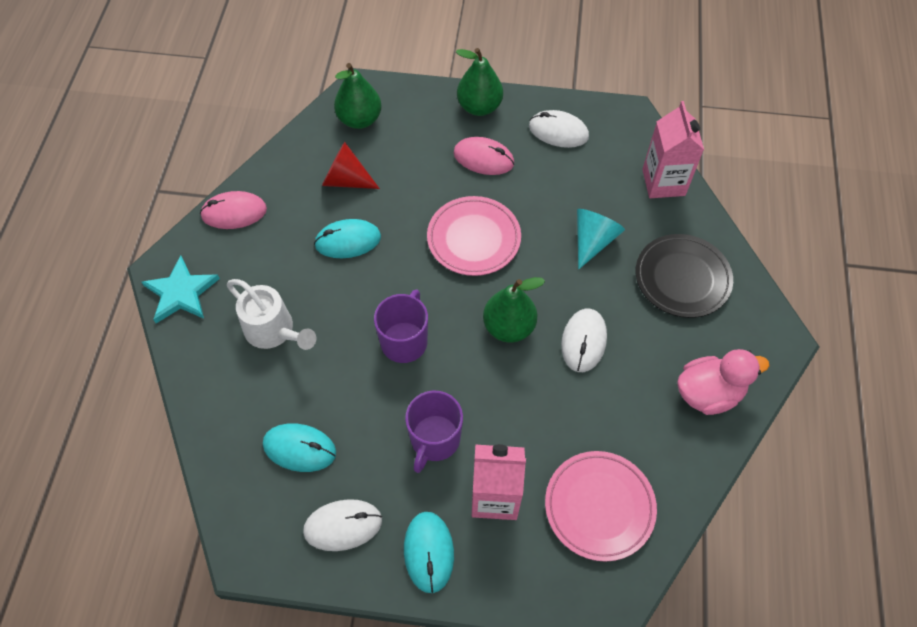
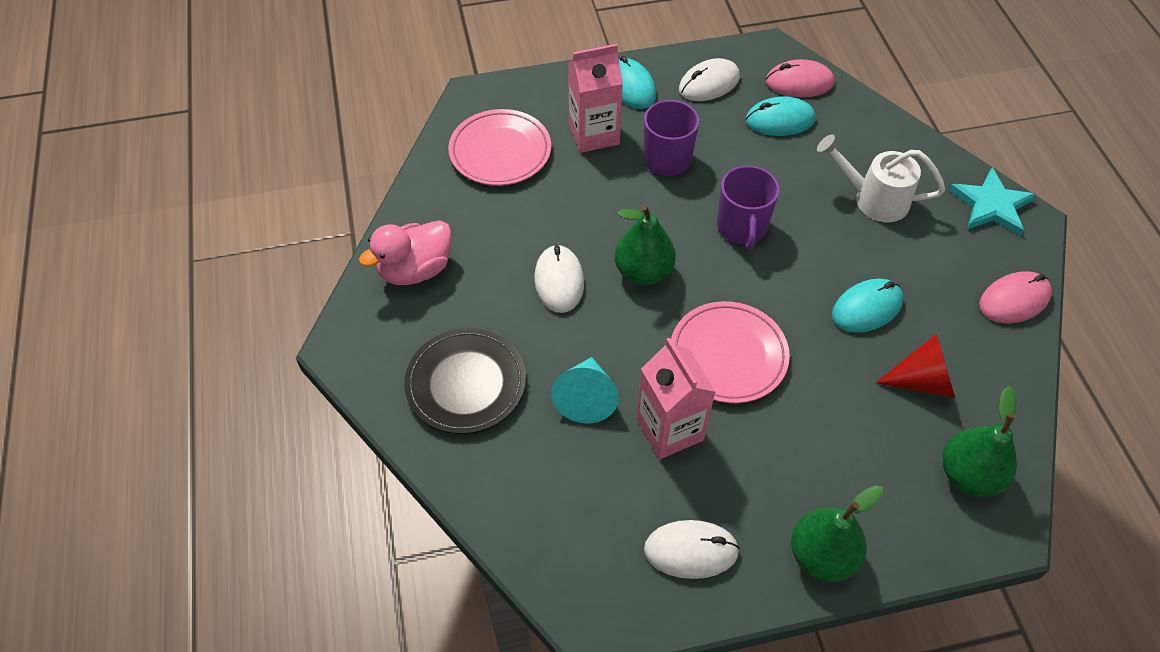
camera: 160 degrees right, 5 degrees down
pink mouse [454,137,514,175] -> pink mouse moved to [766,59,835,97]
pink carton [642,101,704,198] -> pink carton moved to [636,338,716,459]

